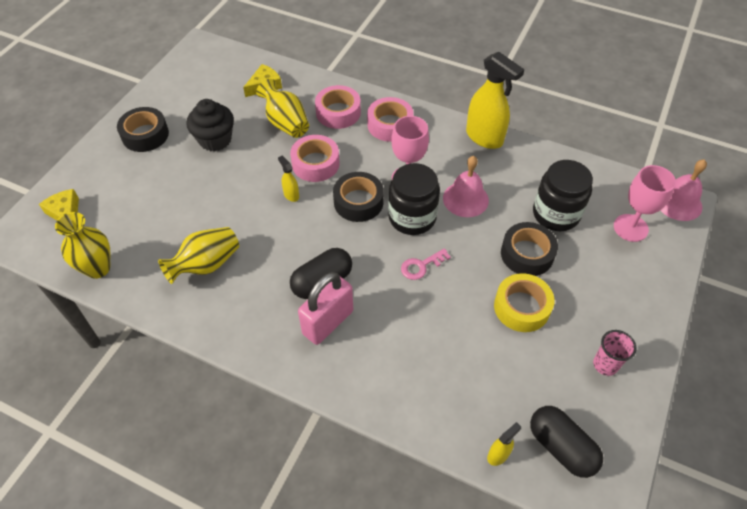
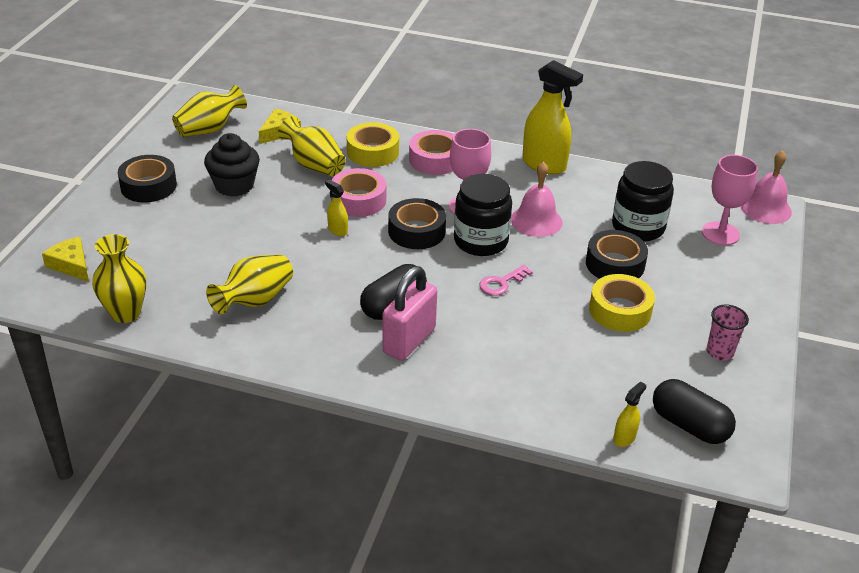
camera: 10 degrees left, 15 degrees down
pink tape [315,85,361,129] -> yellow tape [347,122,399,167]
none -> yellow vase [172,85,247,137]

